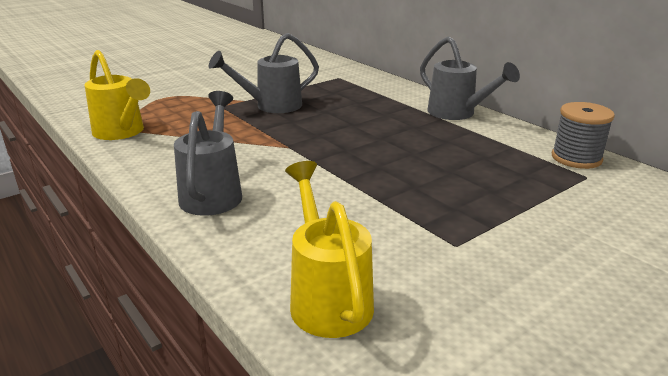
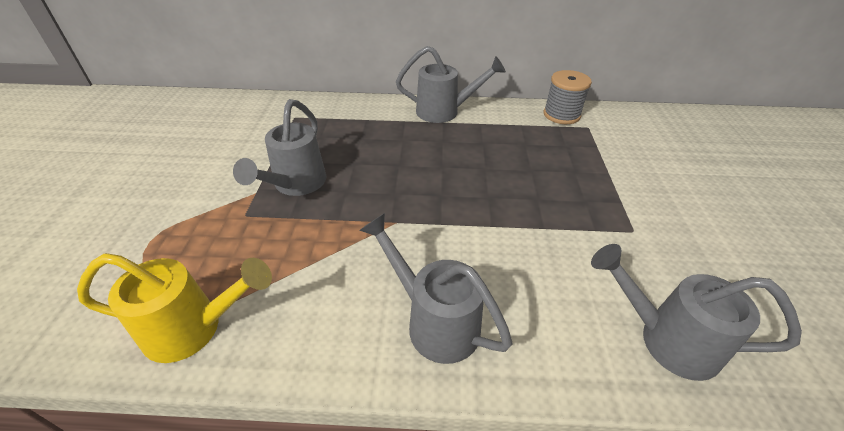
camera: 50 degrees left, 15 degrees up
yellow watering can [285,161,374,338] -> grey watering can [591,244,802,381]

